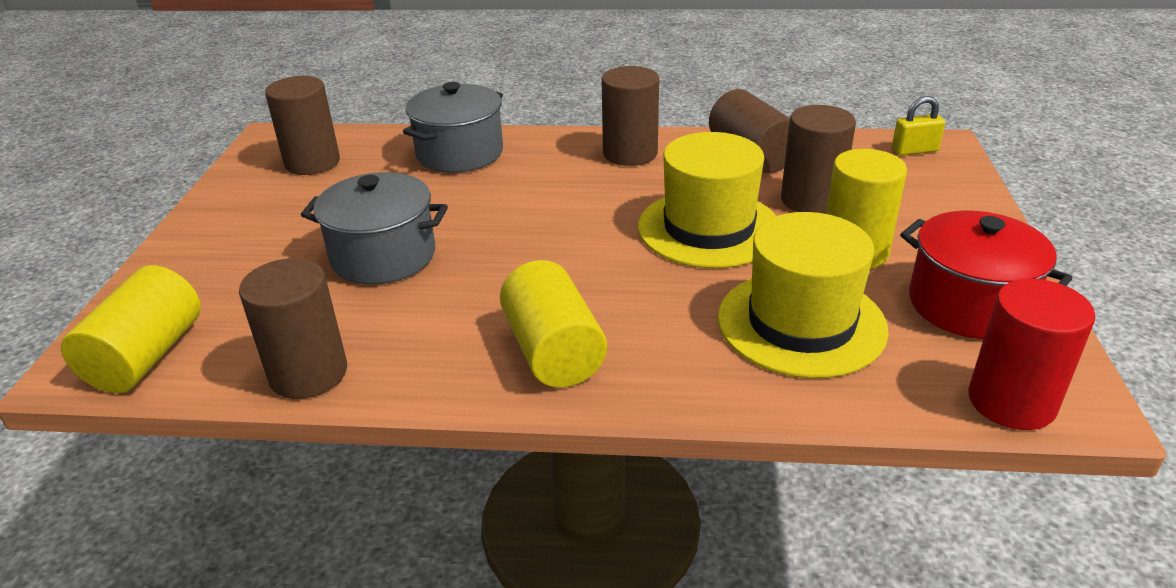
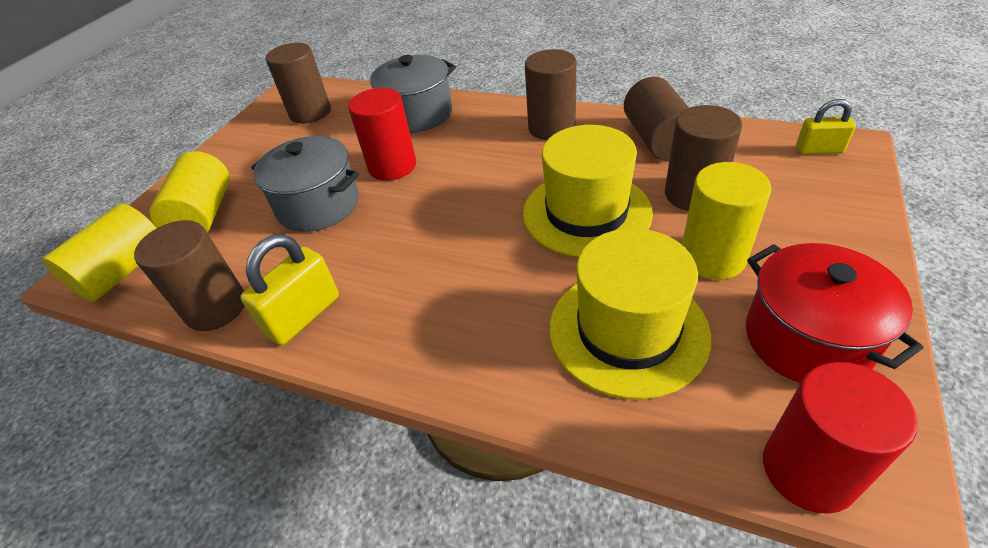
camera: 20 degrees right, 10 degrees up
yellow cylinder [500,260,607,388] -> yellow cylinder moved to [149,151,230,233]
none -> yellow padlock [240,234,339,345]
none -> red cylinder [348,88,416,181]

